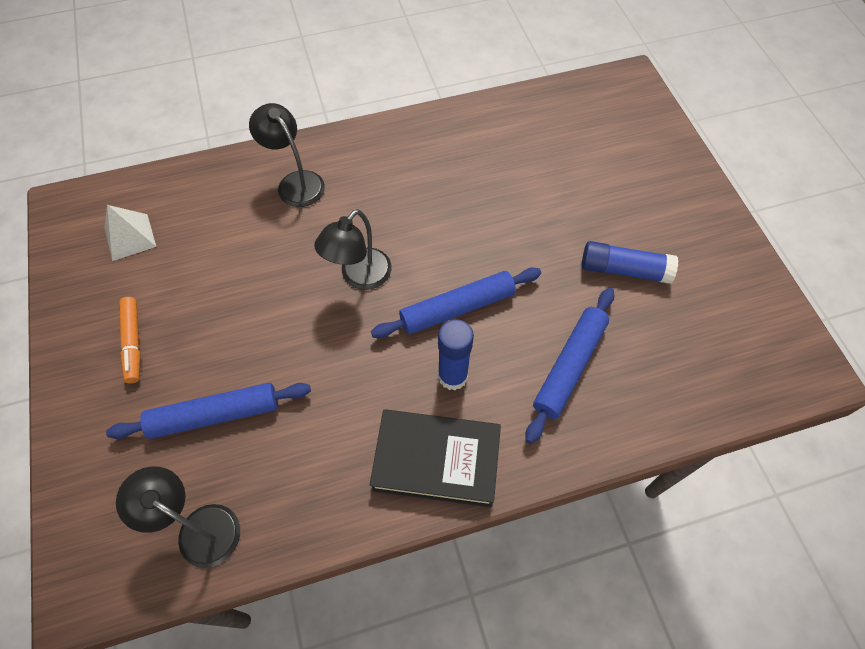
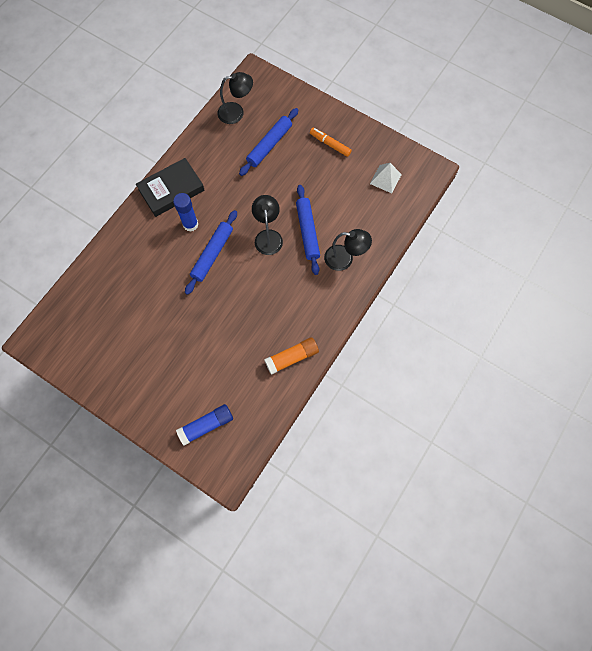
camera: 140 degrees right, 10 degrees up
blue rolling pin [525,288,614,444] -> blue rolling pin moved to [296,185,320,275]
blue glue stick [582,241,678,284] -> blue glue stick moved to [176,404,233,446]
none -> orange glue stick [264,337,319,375]

